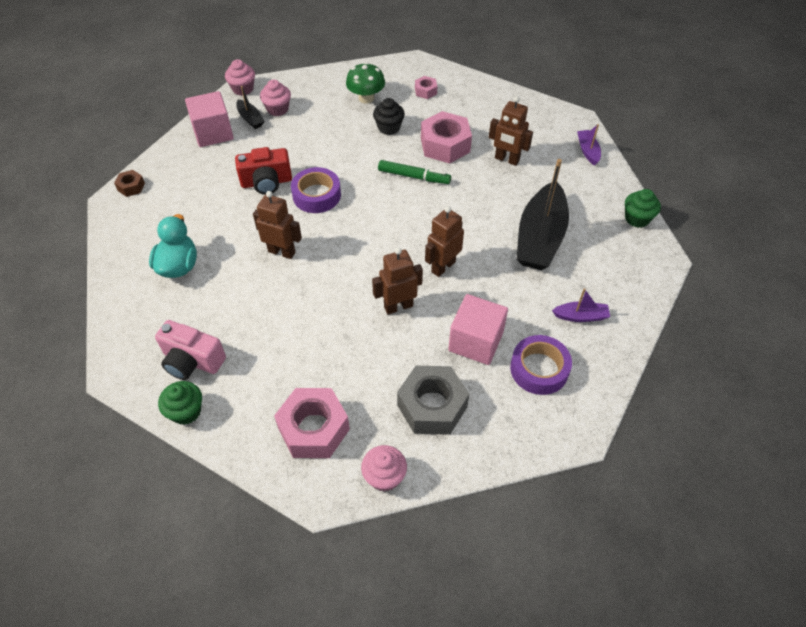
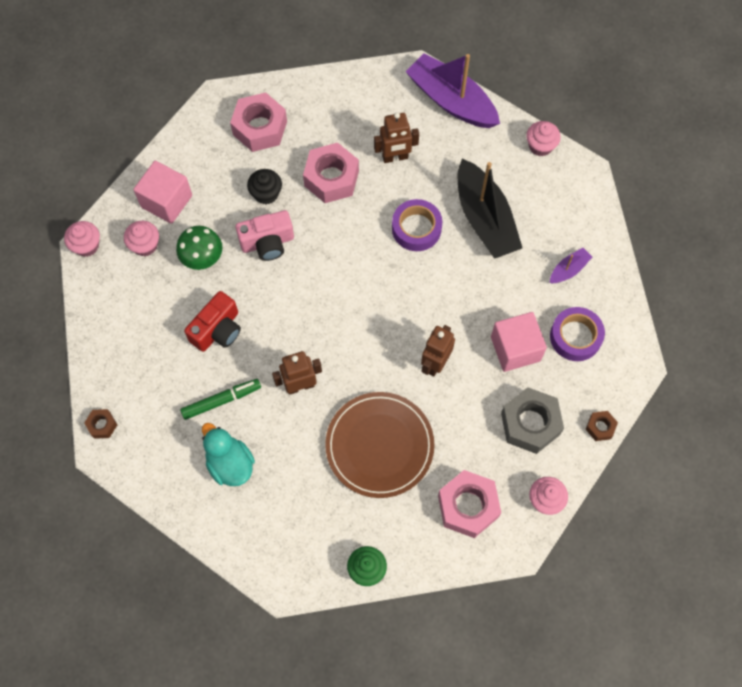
camera: 40 degrees left, 15 degrees up
pink camera [155,320,226,380] -> pink camera moved to [235,210,294,261]
pink cube [185,91,234,147] -> pink cube moved to [133,161,192,224]
black boat [236,86,264,129] -> none
purple tape [291,167,341,213] -> purple tape moved to [392,199,442,251]
green mushroom [346,62,385,103] -> green mushroom moved to [176,226,222,270]
green marker [378,160,451,184] -> green marker moved to [180,379,261,420]
pink nut [415,76,437,99] -> pink nut [230,92,287,152], size x2.05
brown robot [425,206,464,277] -> none
purple boat [577,124,601,166] -> purple boat [406,53,500,128], size x2.21
green cupcake [625,189,661,228] -> pink cupcake [526,121,561,156]
none -> brown plate [325,392,435,498]
none -> brown nut [585,411,618,441]

